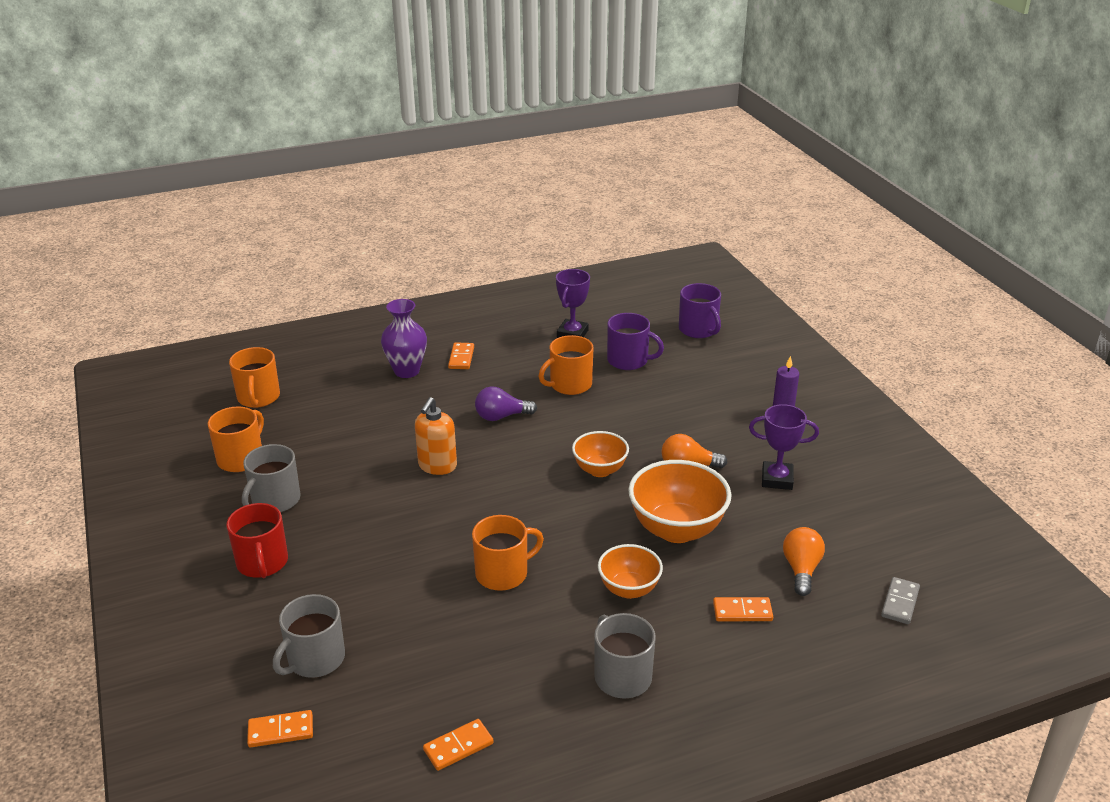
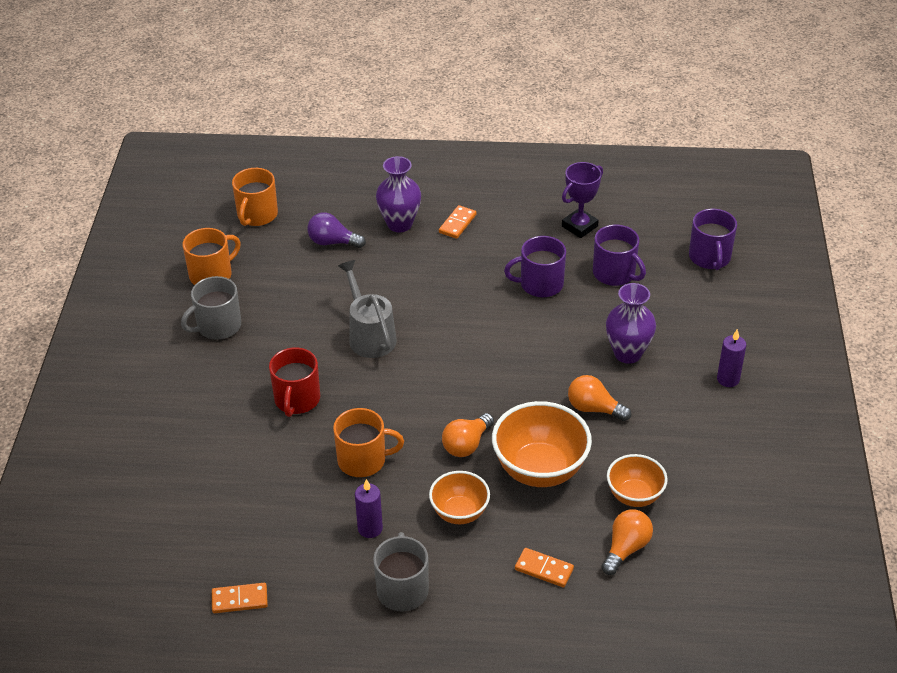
camera: 25 degrees right, 10 degrees up
red mug [226,503,288,578] -> red mug moved to [269,347,320,417]
orange domino [247,710,313,748] -> none
grey mug [273,594,345,678] -> none
orange soap dispenser [415,397,457,475] -> grey watering can [338,260,397,358]
purple light bulb [475,386,537,421] -> purple light bulb moved to [307,212,366,248]
orange mug [538,335,593,395] -> purple mug [504,236,566,297]
orange bowl [572,431,629,477] -> orange bowl moved to [607,454,668,507]
purple trophy [749,404,819,490] -> none
grey domino [881,577,920,624] -> none
none -> purple candle [355,479,383,538]
none -> orange light bulb [442,413,494,457]
none -> purple vase [606,283,656,363]

